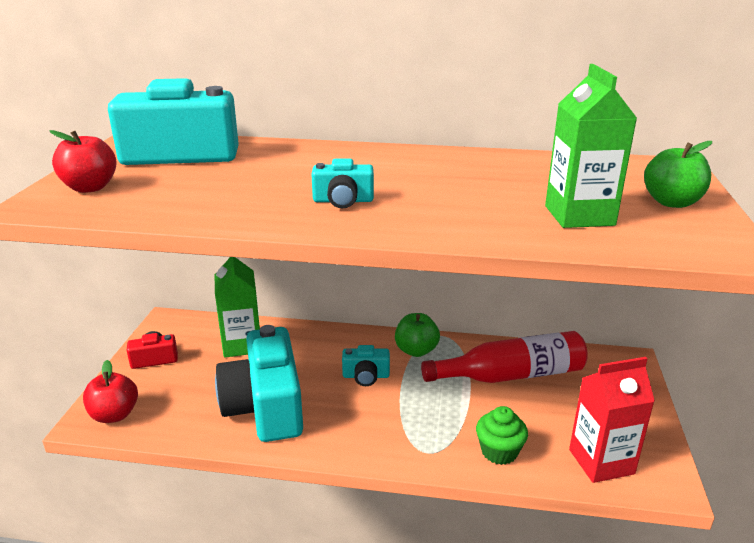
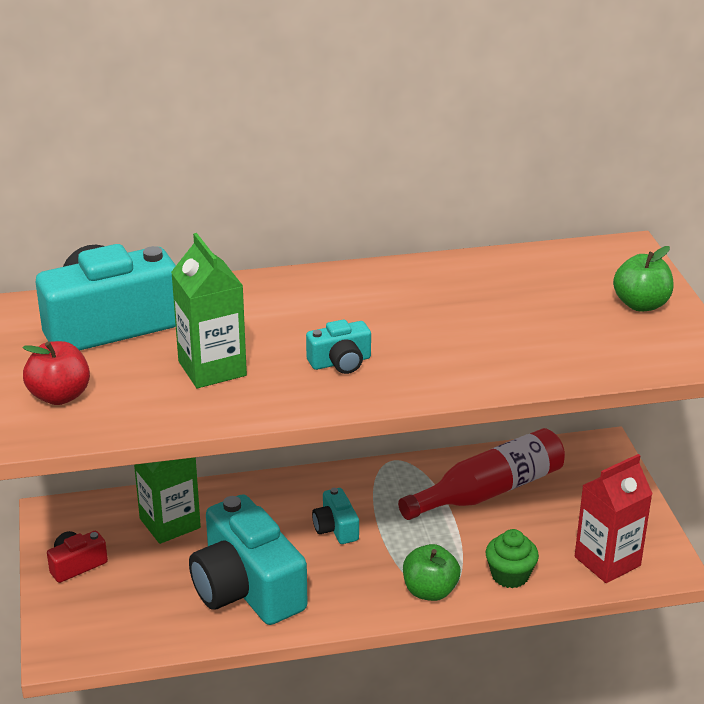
camera: 20 degrees left, 5 degrees up
red apple [83,360,138,423] -> none
turquoise camera [342,345,390,386] -> turquoise camera turned 90 degrees clockwise [312,488,359,544]
green apple [395,313,440,357] -> green apple moved to [403,544,460,601]
green carton [545,64,637,228] -> green carton moved to [171,233,247,388]

